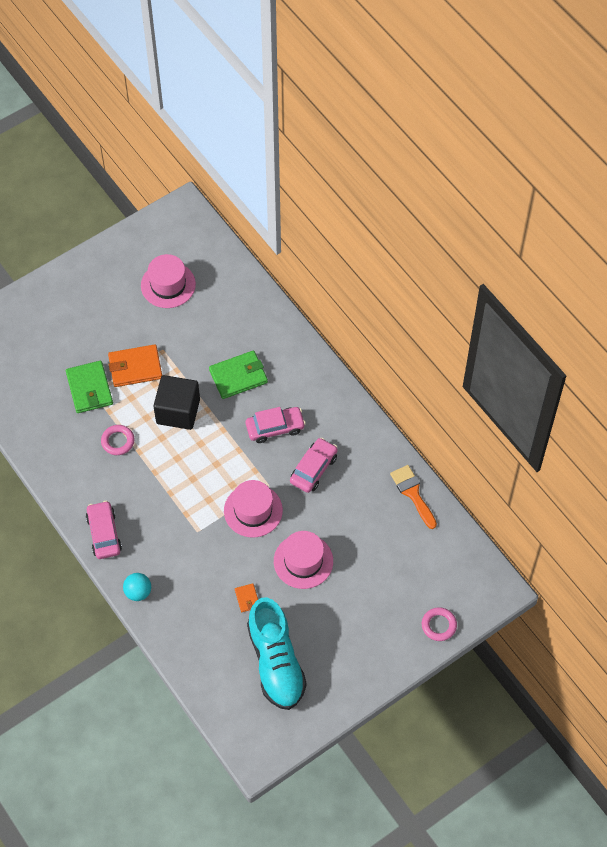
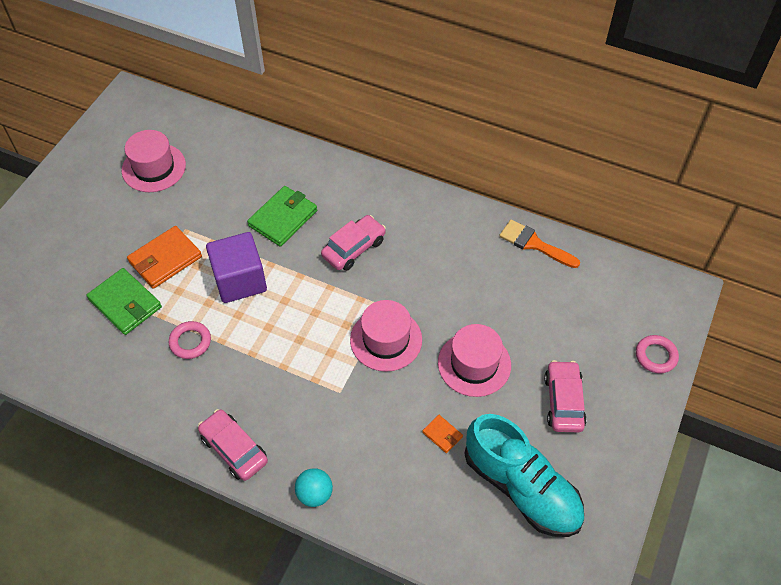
camera: 30 degrees left, 5 degrees down
black cube [153,375,200,430] -> purple cube [206,232,267,303]
pink car [290,438,338,493] -> pink car moved to [544,360,587,432]

